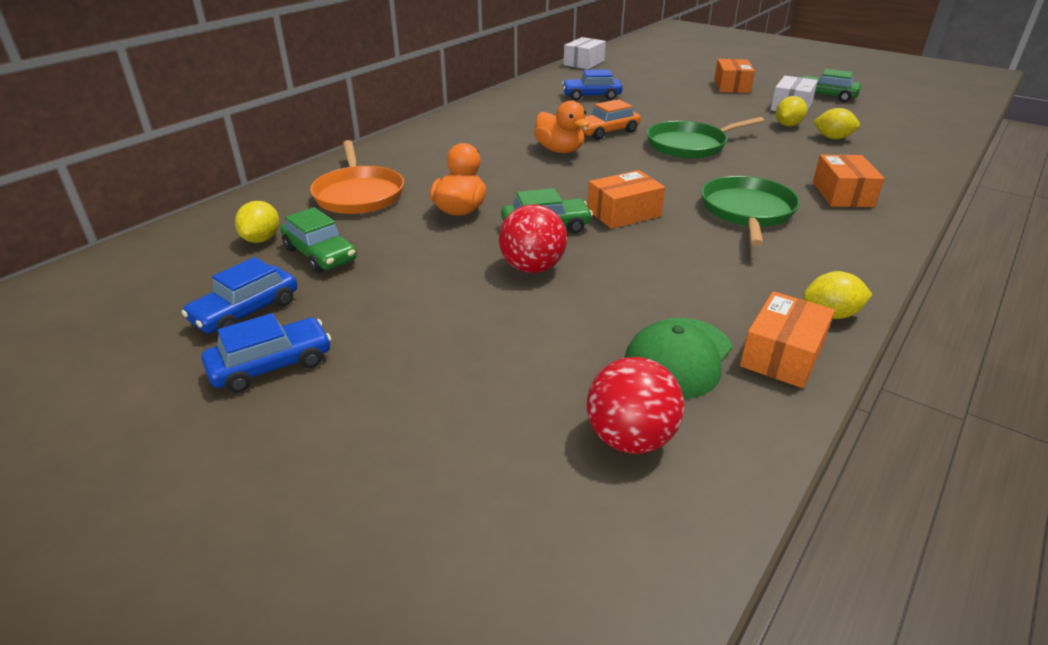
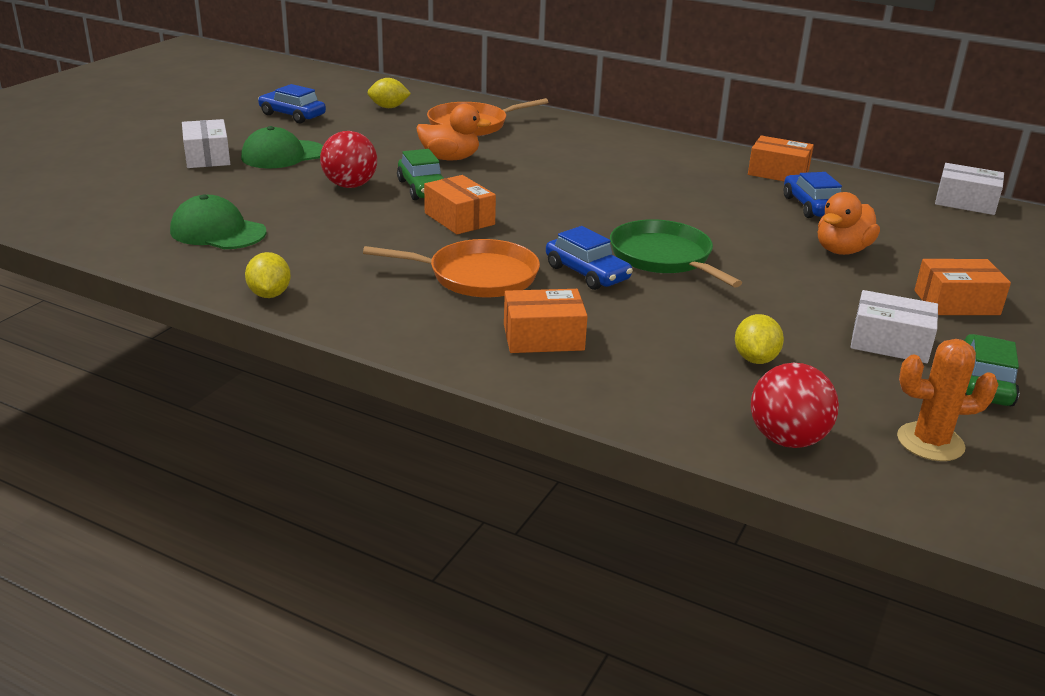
camera: 80 degrees right, 5 degrees down
blue car [202,313,331,393] -> blue car moved to [546,226,633,290]
green car [280,207,357,273] -> none
orange duck [534,100,590,153] -> orange duck moved to [818,192,880,255]
orange car [581,99,641,140] -> none
red ball [587,357,684,454] -> red ball moved to [751,363,839,448]
green pan [701,176,800,246] -> orange pan [363,239,540,297]
orange box [740,291,835,388] -> orange box moved to [748,136,814,181]
yellow lemon [776,96,807,126] -> none
none -> white box [182,119,230,168]
none -> green cap [241,126,323,168]
none -> orange cactus [897,339,998,461]

